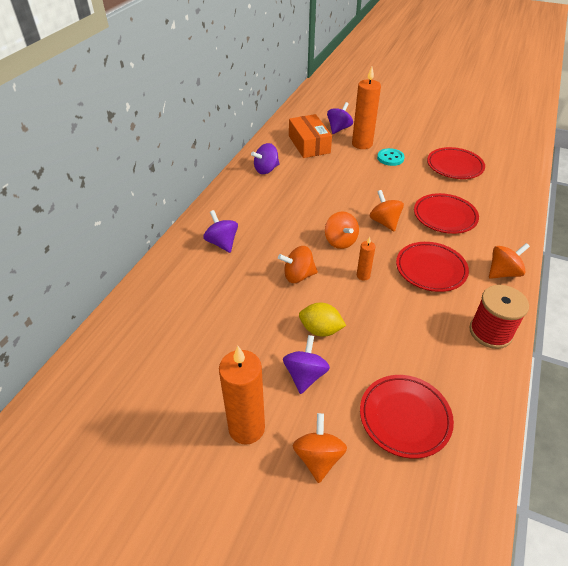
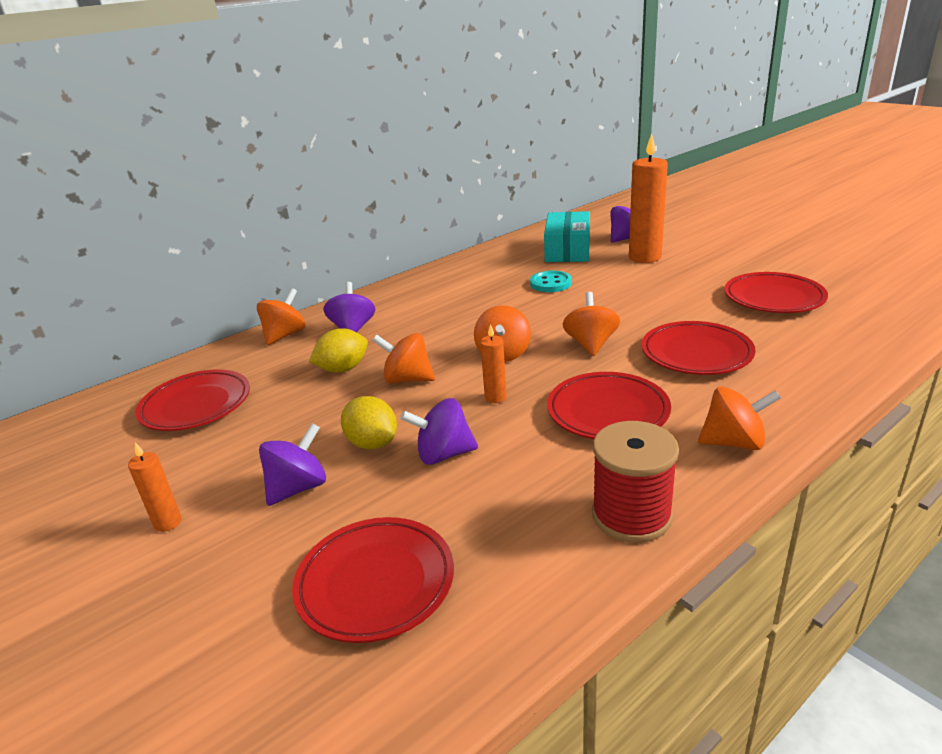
camera: 30 degrees right, 15 degrees down
orange candle [219,346,265,445] -> orange candle [128,442,182,532], size x0.49
purple spinning top [251,143,280,174] -> purple spinning top moved to [400,398,478,465]
orange box [289,114,332,158] -> turquoise box [544,211,590,262]
orange spinning top [292,413,347,483] -> orange spinning top moved to [257,288,306,345]
turquoise button [377,148,405,166] -> turquoise button moved to [530,271,572,292]
none -> red plate [135,369,250,431]
none -> yellow lemon [309,328,368,372]

